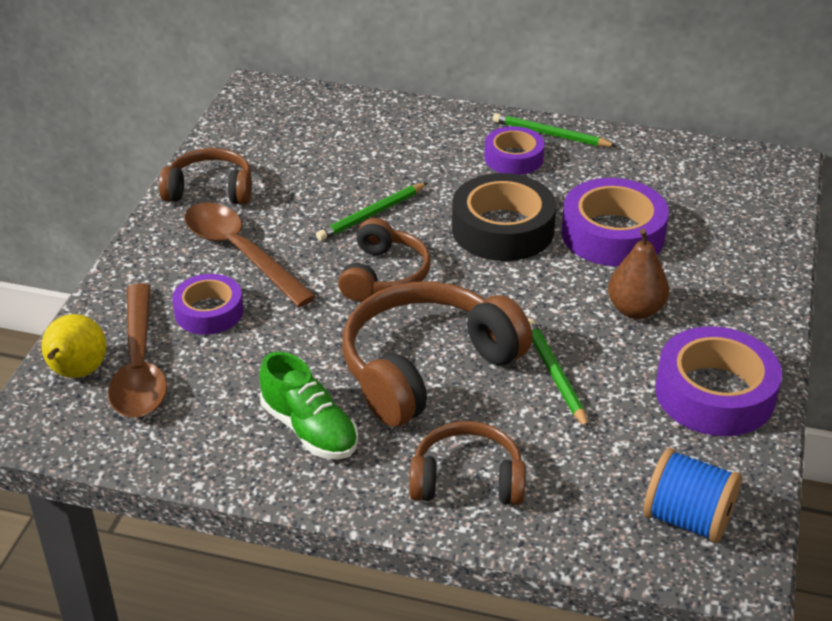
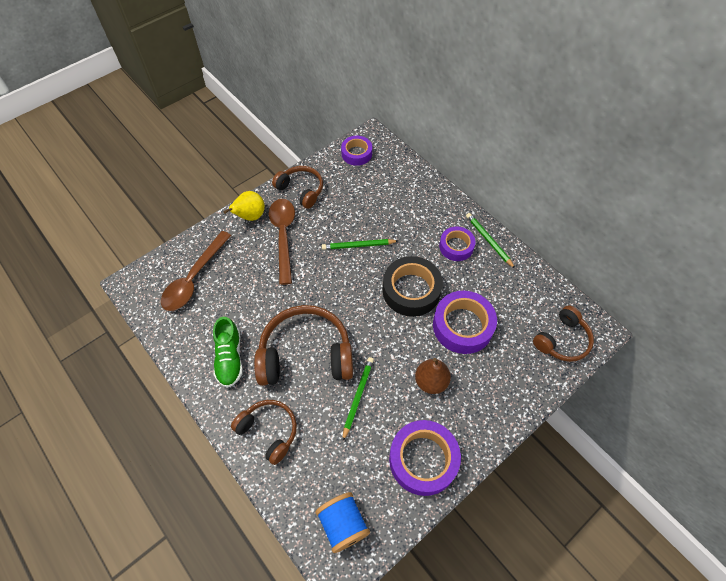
camera: 35 degrees right, 20 degrees up
yellow pear [41,314,107,378] -> yellow pear moved to [223,191,265,221]
purple tape [172,274,243,335] -> purple tape moved to [341,136,372,166]
brown headphones [338,218,431,301] -> brown headphones moved to [533,306,594,362]

